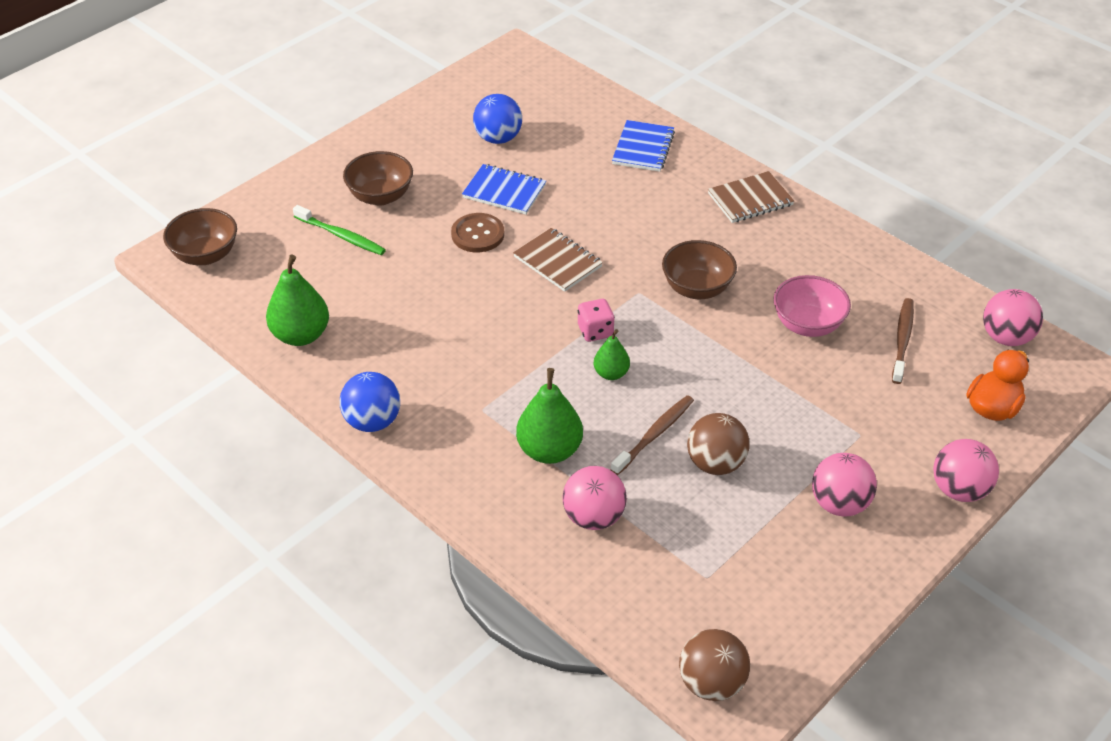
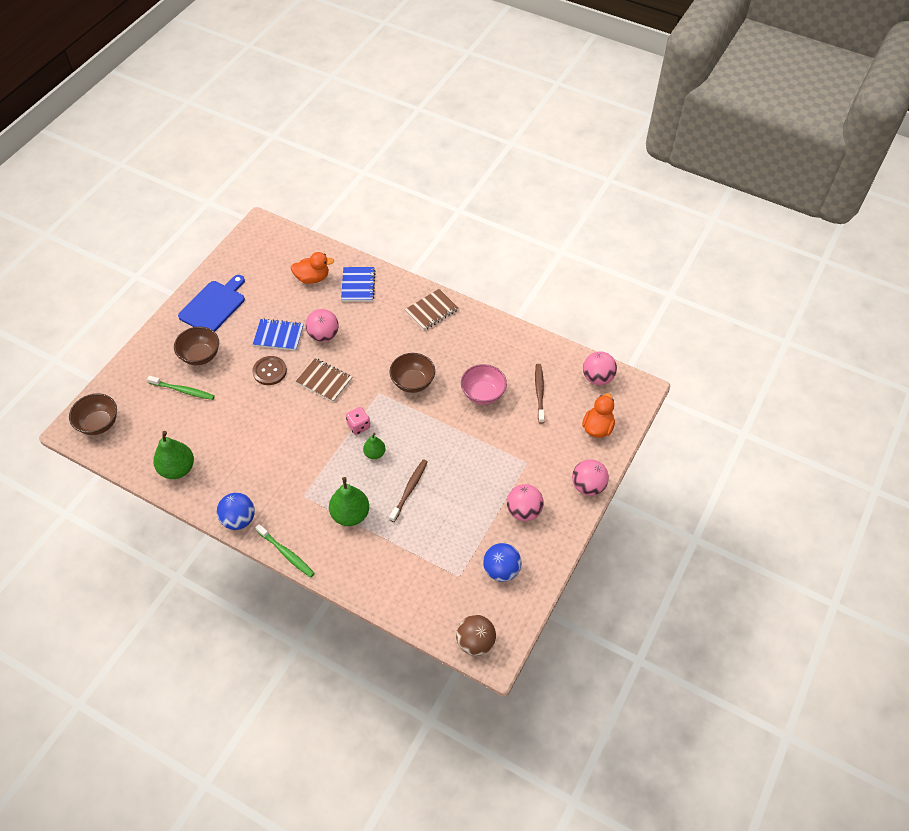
camera: 15 degrees left, 10 degrees up
blue ball [473,94,522,144] -> blue ball moved to [483,543,522,582]
pink ball [562,466,627,530] -> pink ball moved to [306,309,339,342]
brown ball [687,413,750,475] -> none
none -> blue cutting board [178,275,245,332]
none -> green toothbrush [255,524,315,578]
none -> orange duck [291,252,334,284]

